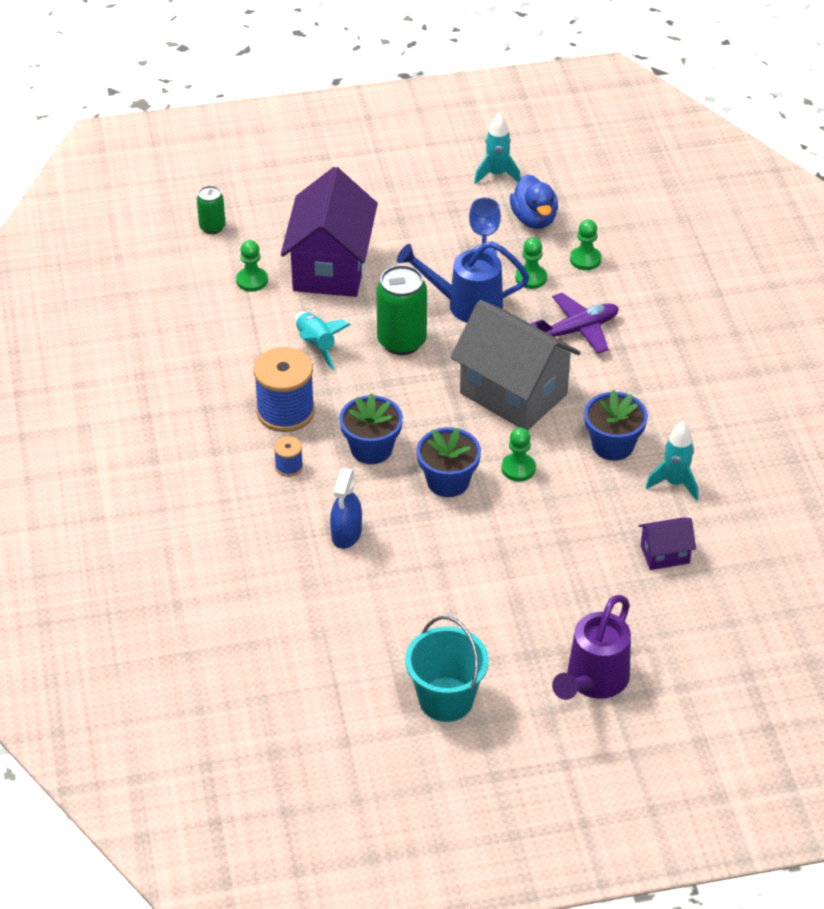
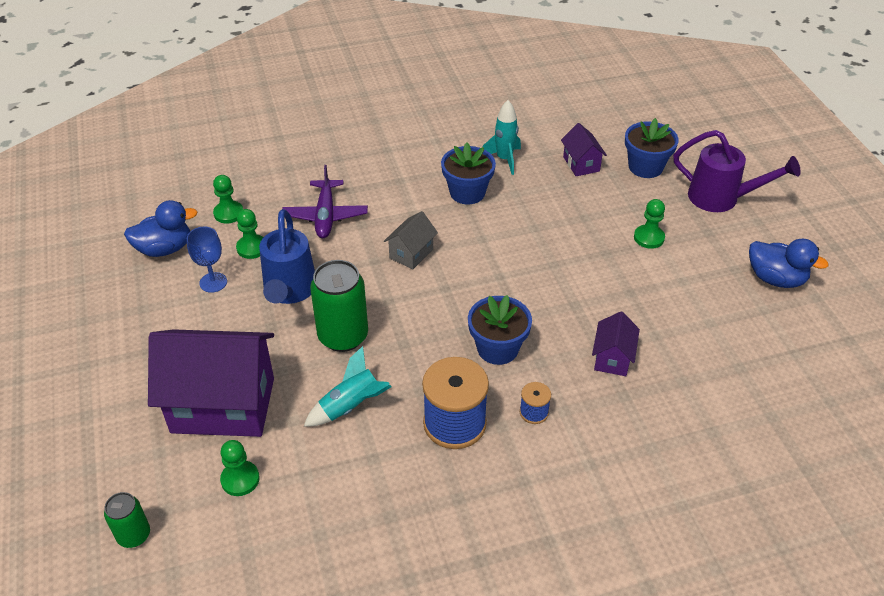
camera: 95 degrees left, 0 degrees up
blue spray bottle [330,468,362,549] -> purple house [592,312,640,376]
turquoise bucket [405,616,489,722] -> blue duck [749,239,829,288]
blue flower pot [417,427,481,497] -> blue flower pot moved to [625,118,679,178]
grey house [450,300,581,431] -> grey house [384,211,438,270], size x0.46
turquoise rocket [474,113,521,184] -> none
green pawn [501,428,536,481] -> green pawn moved to [634,199,665,249]
purple plane [530,293,619,354] -> purple plane turned 150 degrees counterclockwise [282,165,368,238]

